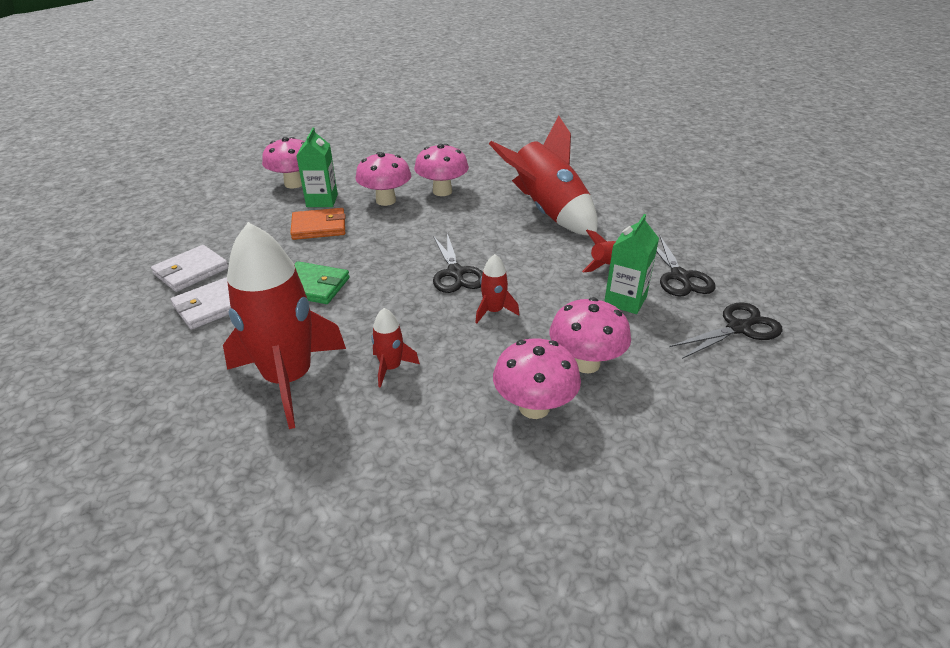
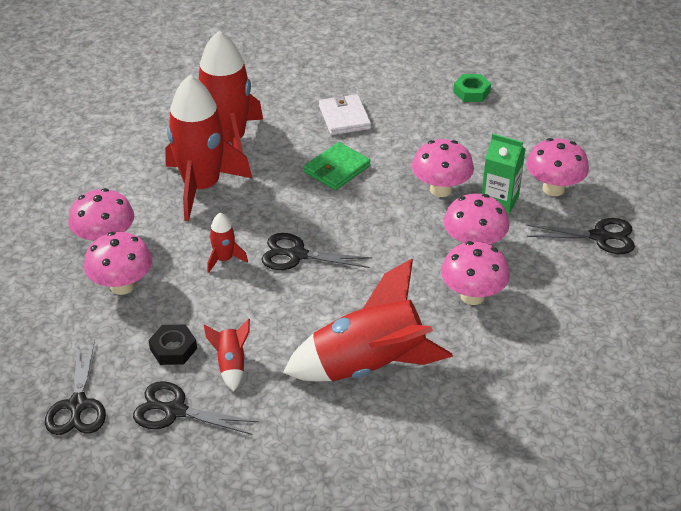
camera: 115 degrees right, 5 degrees up
white wallet [151,245,228,292] -> none
orange wallet [290,208,346,240] -> pink mushroom [412,139,474,197]
red rocket [371,308,420,388] -> red rocket [165,75,252,221], size x2.31
green carton [604,214,659,314] -> black nut [148,325,197,365]
none -> green nut [453,74,491,102]
none -> black scissors [526,218,635,254]

